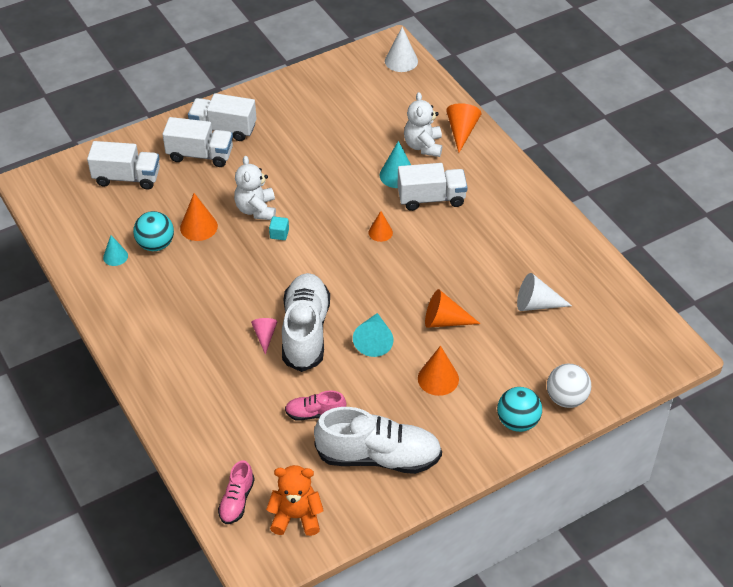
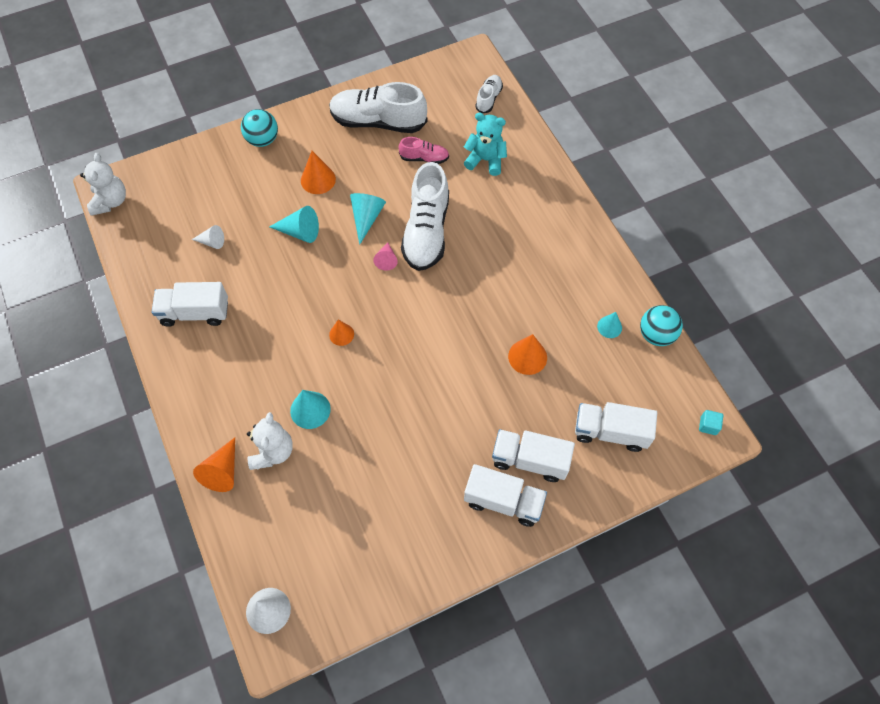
camera: 175 degrees left, 15 degrees up
turquoise ball [133,211,174,251] -> turquoise ball moved to [640,305,683,346]
pink shoe [218,460,255,524] -> white shoe [475,75,503,113]
white teddy bear [234,156,276,220] -> white teddy bear moved to [80,153,126,216]
pink cone [251,318,277,355] -> pink cone moved to [373,242,398,270]
orange teddy bear [266,465,324,536] -> none
turquoise cube [269,216,289,240] -> turquoise cube moved to [699,410,723,435]
white truck [398,163,468,211] -> white truck moved to [152,282,228,327]
orange cone [425,289,481,328] -> turquoise cone [269,206,319,243]
white cone [517,273,572,311] -> white cone [192,225,224,249], size x0.65
white ball [547,364,591,408] -> none
none -> turquoise teddy bear [464,113,507,176]

